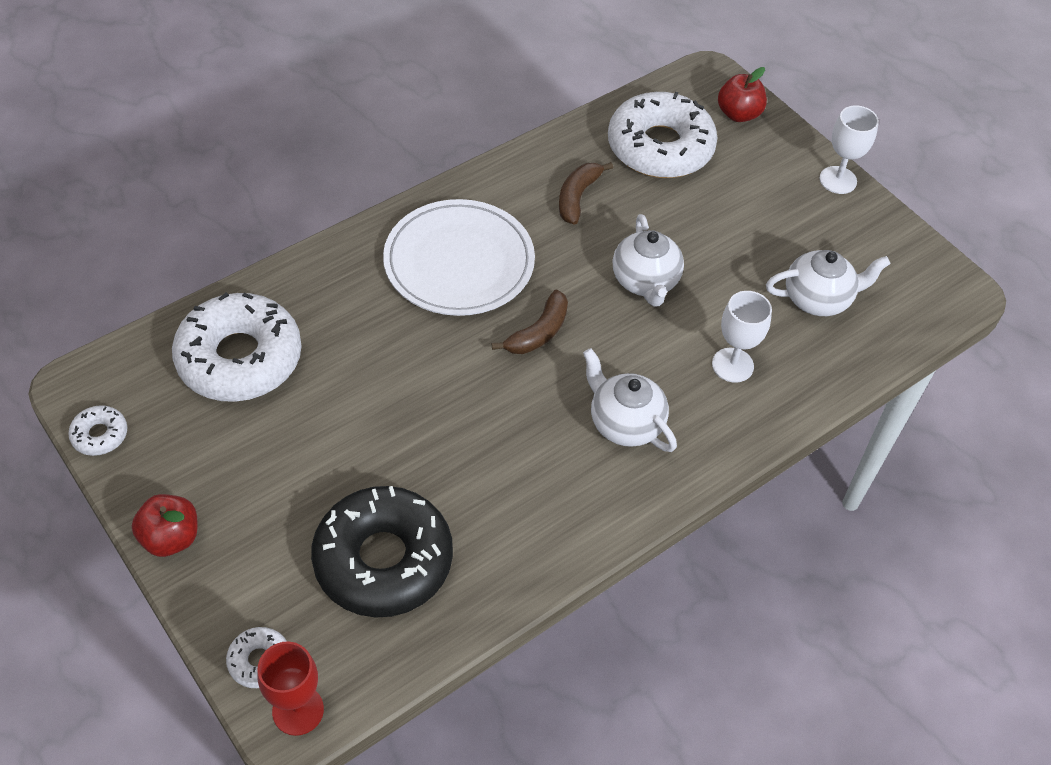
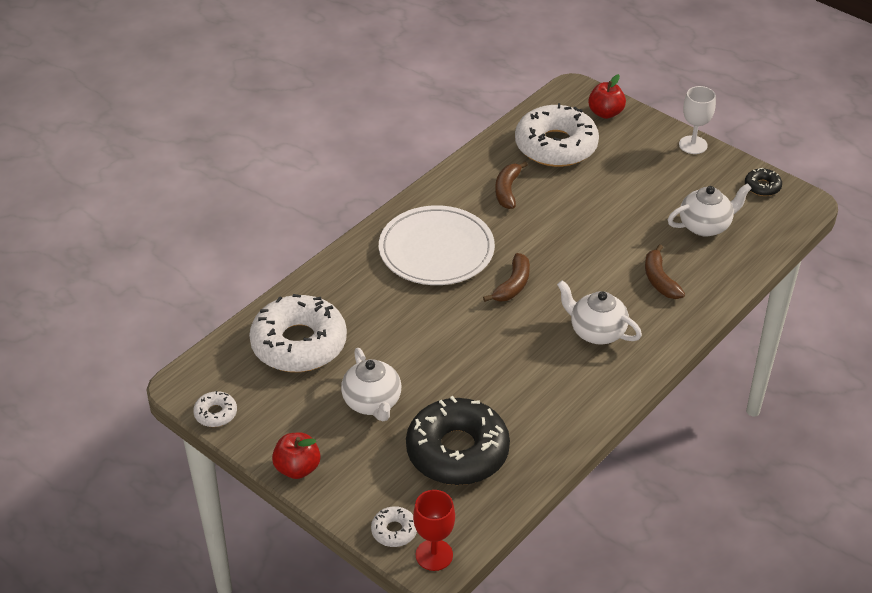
camera: 10 degrees left, 10 degrees down
white teapot [613,214,684,307] -> white teapot moved to [341,348,401,421]
white goblet [712,291,772,383] -> brown banana [645,244,685,299]
none -> black donut [745,168,782,196]

